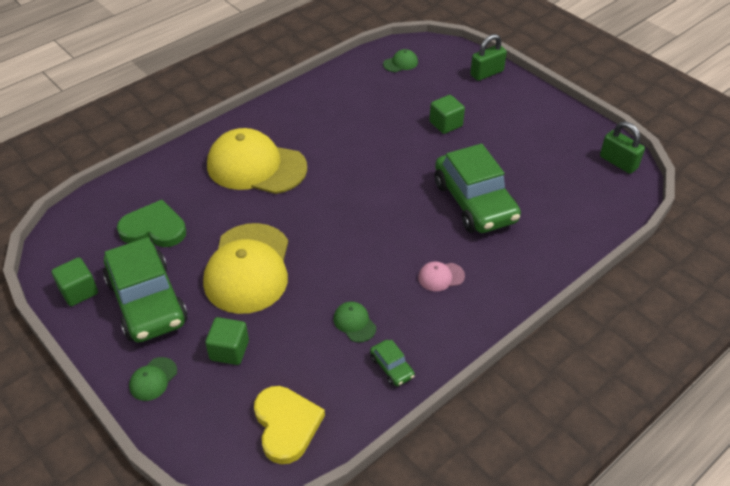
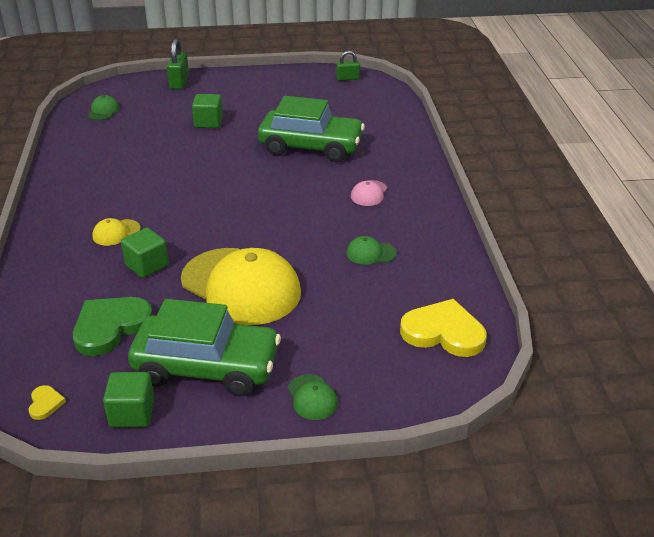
camera: 55 degrees left, 10 degrees down
green cube [205,317,249,365] -> green cube moved to [121,228,169,278]
yellow cap [207,128,307,194] -> yellow cap [92,218,141,246], size x0.41
green car [370,340,415,386] -> none
green padlock [600,121,645,174] -> green padlock [336,51,360,81], size x0.66
none -> yellow heart [29,385,66,420]

